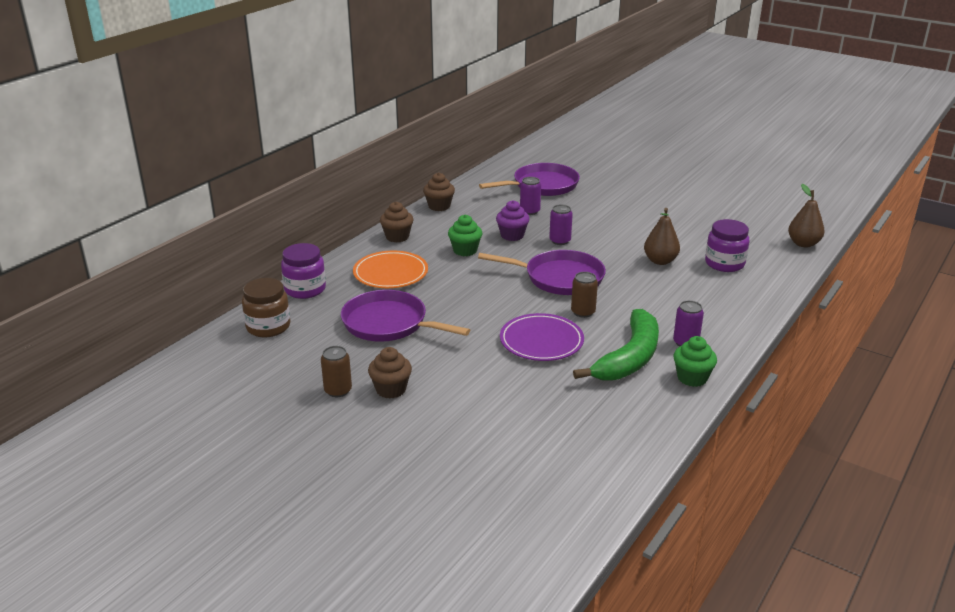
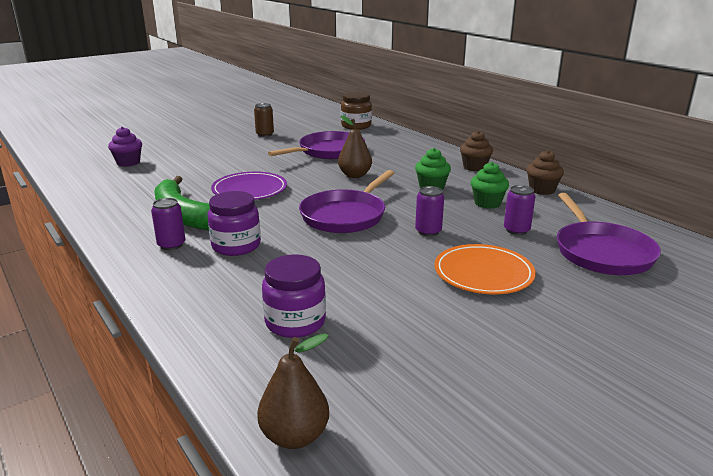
camera: 110 degrees right, 5 degrees down
purple jar [281,243,326,299] -> purple jar moved to [208,191,261,256]
orange plate [353,251,428,288] -> orange plate moved to [435,244,536,294]
brown cupcake [368,347,412,399] -> none
purple cupcake [496,200,529,241] -> purple cupcake moved to [108,127,142,167]
brown can [571,272,598,318] -> none
brown pear [644,208,680,265] -> brown pear moved to [338,115,372,178]
green cupcake [673,336,717,387] -> green cupcake moved to [471,162,509,209]

